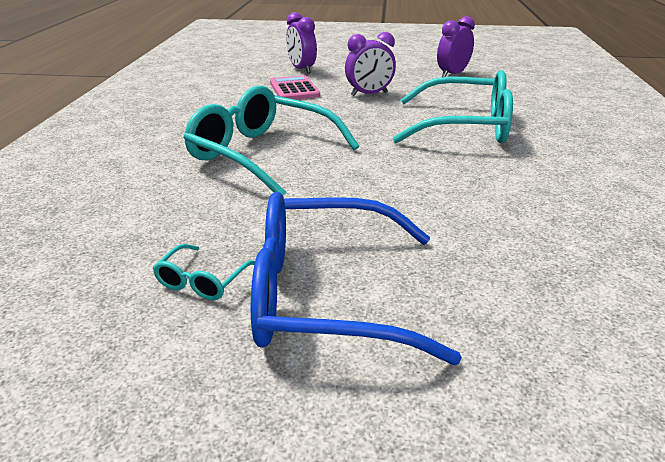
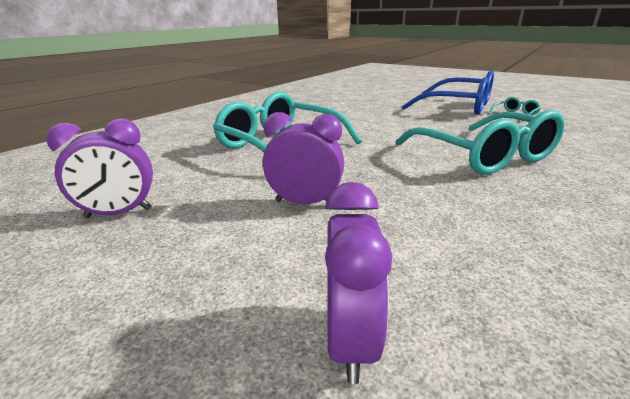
camera: 150 degrees left, 5 degrees down
pink calculator [270,75,320,100] -> none

